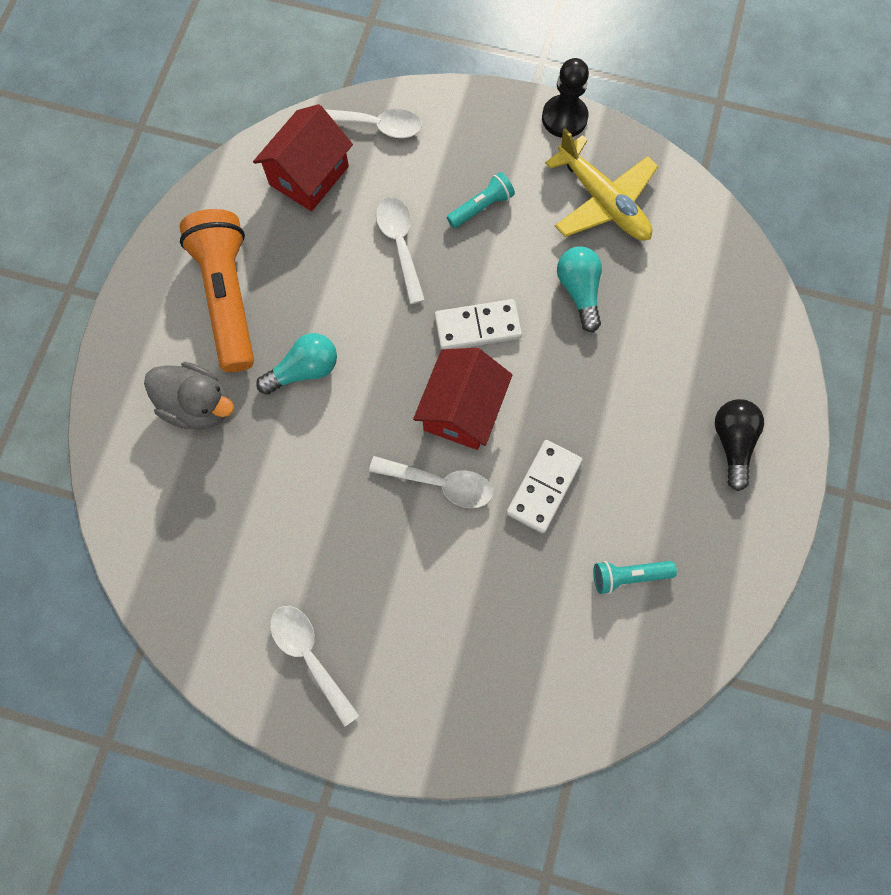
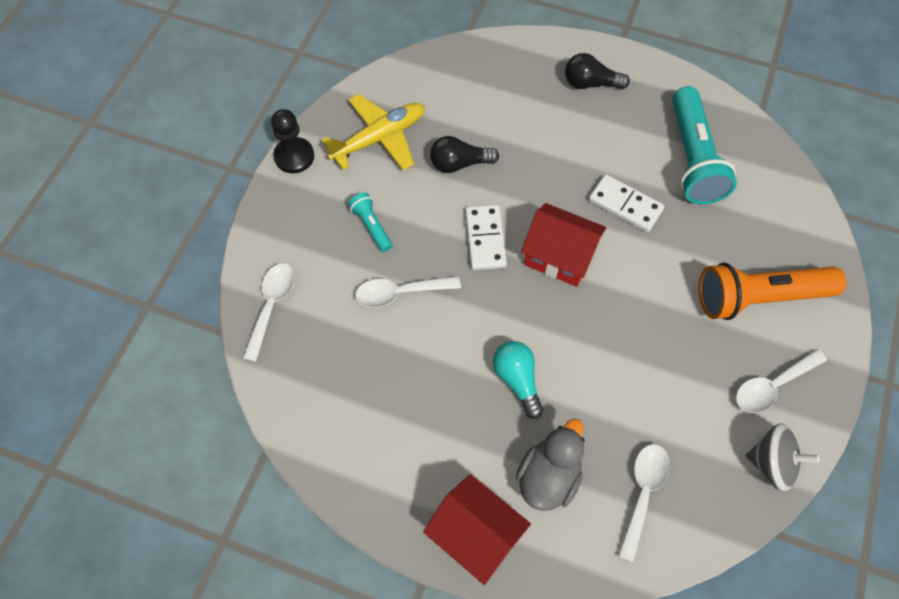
camera: 85 degrees left, 10 degrees down
orange flashlight [179,209,254,372] -> orange flashlight moved to [699,263,846,320]
red house [253,104,353,211] -> red house moved to [423,474,531,585]
white spoon [369,456,493,508] -> white spoon moved to [618,444,670,562]
turquoise light bulb [557,246,602,332] -> black light bulb [430,136,499,173]
turquoise flashlight [593,561,677,594] -> turquoise flashlight [672,86,737,204], size x2.11
none -> grey spinning top [746,423,820,492]

